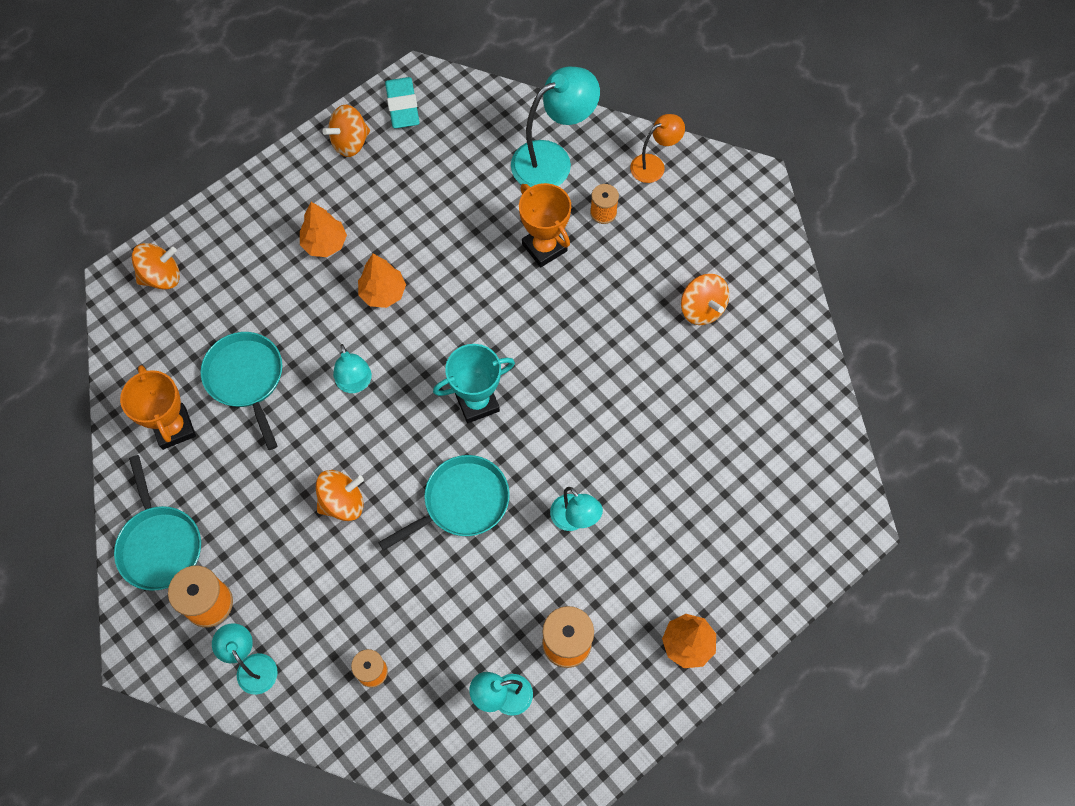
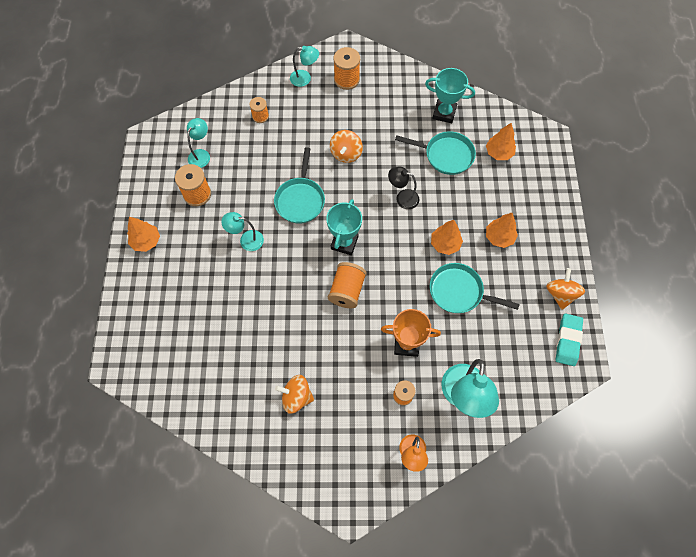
camera: 130 degrees right, 0 degrees up
turquoise pan [114,455,201,591] -> turquoise pan moved to [430,263,520,313]
orange trophy [120,365,196,450] -> turquoise trophy [425,68,475,123]
orange spinning top [132,243,180,290] -> none
turquoise lamp [333,344,372,393] -> black lamp [388,167,419,209]
turquoise eraser [385,77,420,129] -> turquoise eraser turned 75 degrees clockwise [556,314,583,366]
none -> orange spool [328,262,367,308]
none -> orange tree [486,123,516,160]

